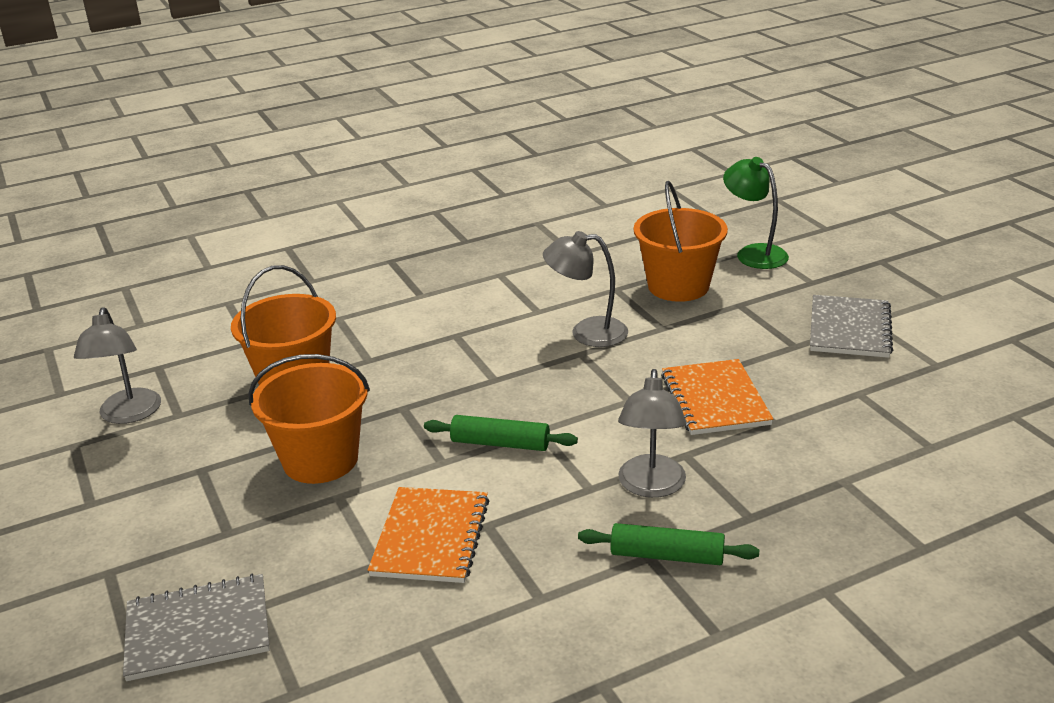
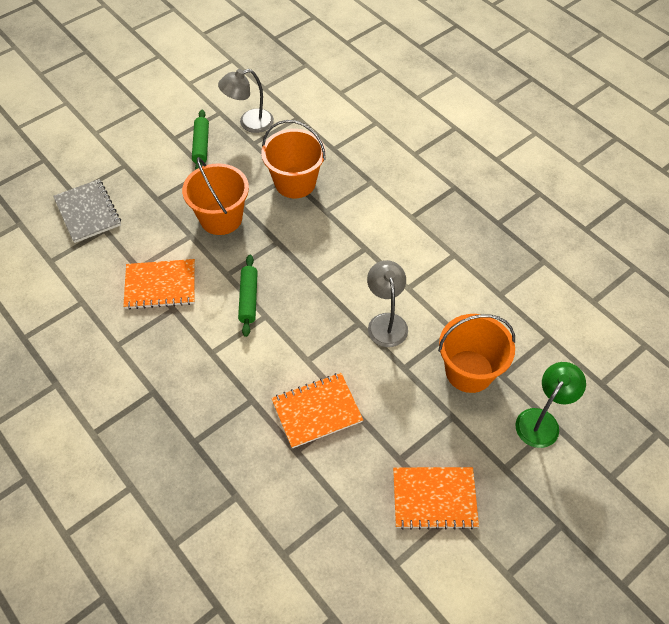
camera: 75 degrees right, 25 degrees up
green rolling pin [578,523,759,565] -> green rolling pin moved to [192,110,209,170]
grey lamp [618,369,686,498] -> none
grey notebook [810,295,893,358] -> orange notebook [393,467,479,530]

